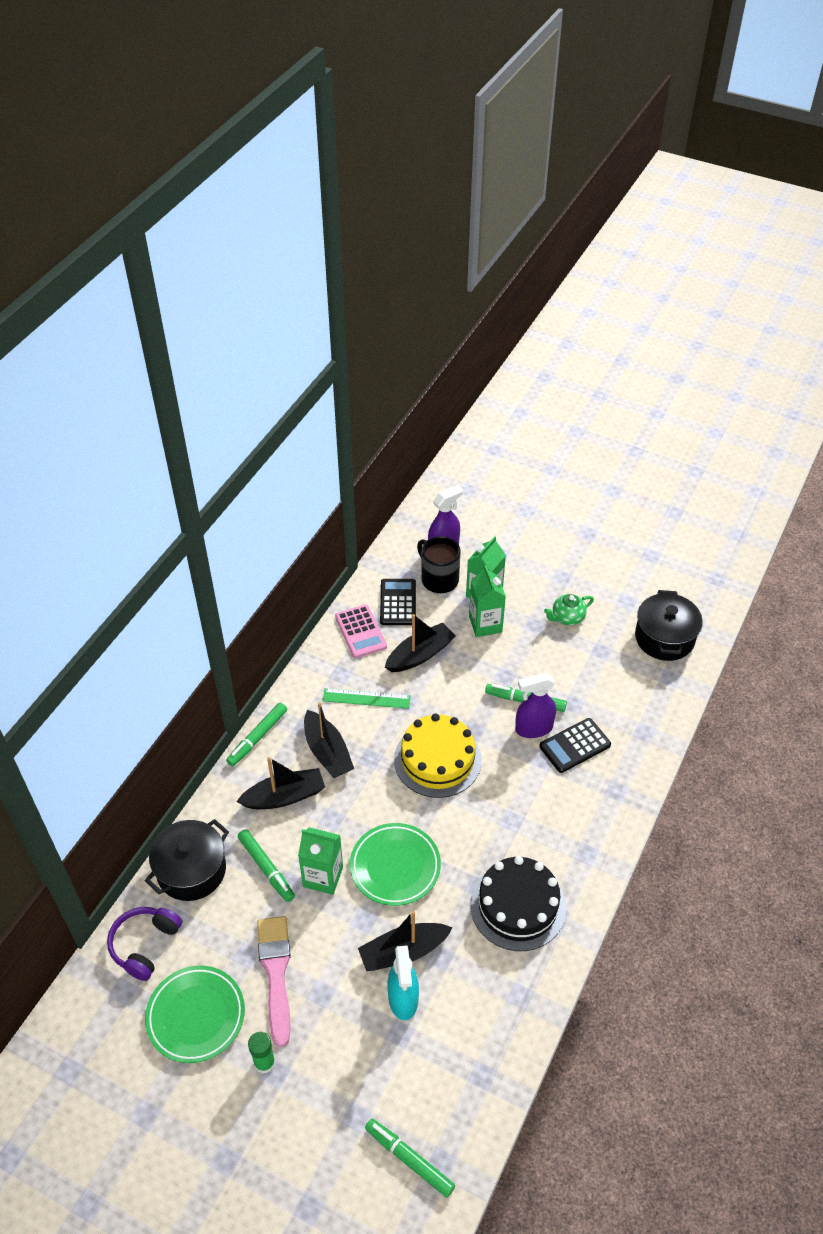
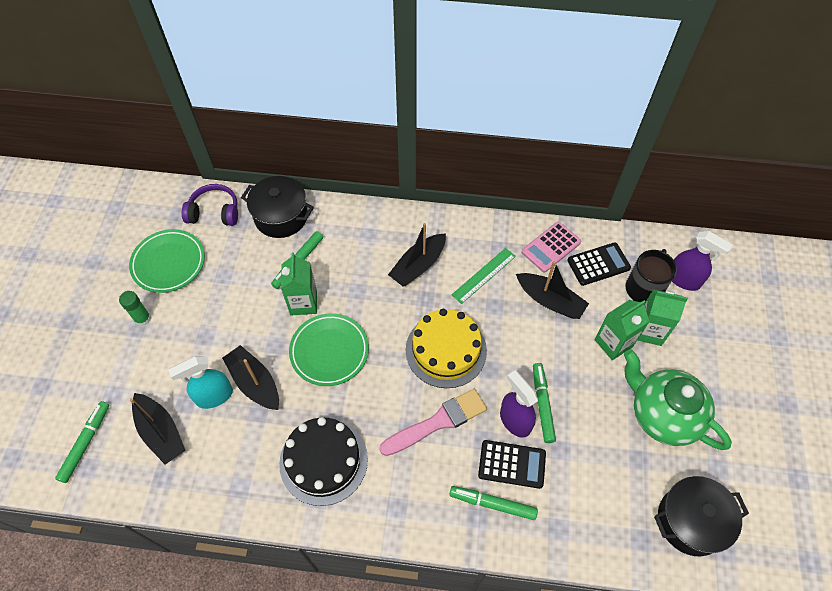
camera: 70 degrees right, 10 degrees up
green marker [226,703,287,766] -> green marker moved to [449,486,538,520]
black boat [236,757,325,809] -> black boat moved to [130,393,186,464]
pink brush [257,916,291,1047] -> pink brush moved to [379,389,487,456]
green ruler [322,688,411,709] -> green ruler turned 60 degrees clockwise [451,248,516,304]
black calculator [539,718,611,773] -> black calculator turned 150 degrees clockwise [478,440,546,489]
green teapot [544,594,594,626] -> green teapot [624,350,732,450], size x2.07

